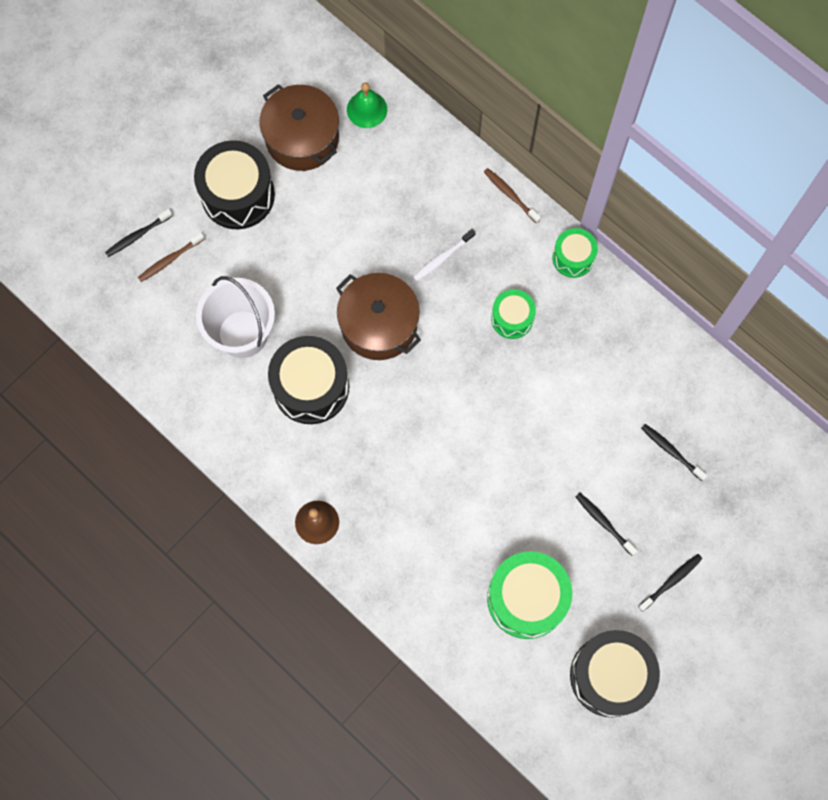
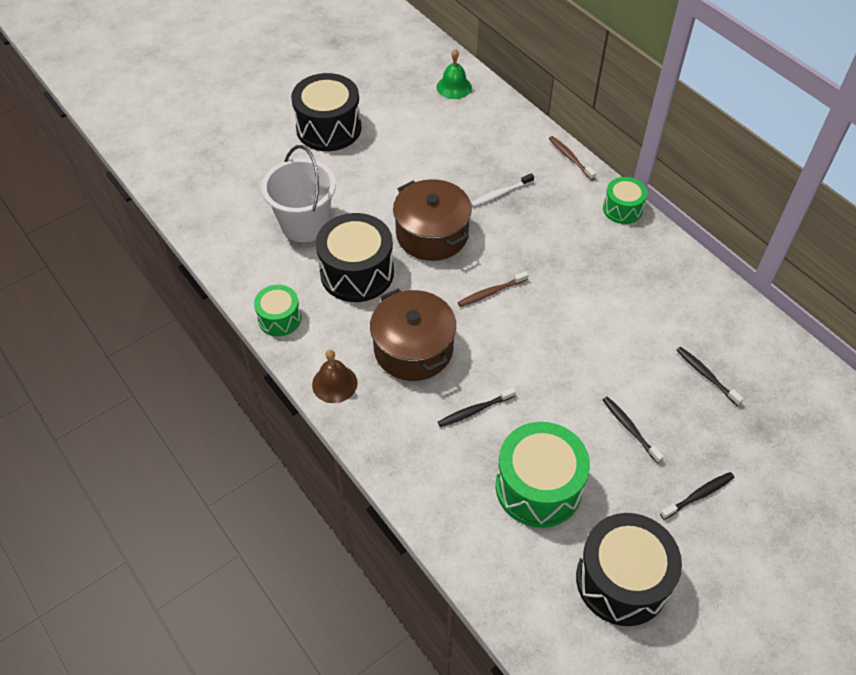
camera: 10 degrees right, 20 degrees down
black toothbrush [105,209,173,257] -> black toothbrush moved to [438,387,516,427]
brown toothbrush [138,232,204,282] -> brown toothbrush moved to [458,271,528,307]
brown pot [259,84,339,171] -> brown pot moved to [370,288,456,381]
green drum [491,289,536,339] -> green drum moved to [254,285,301,336]

